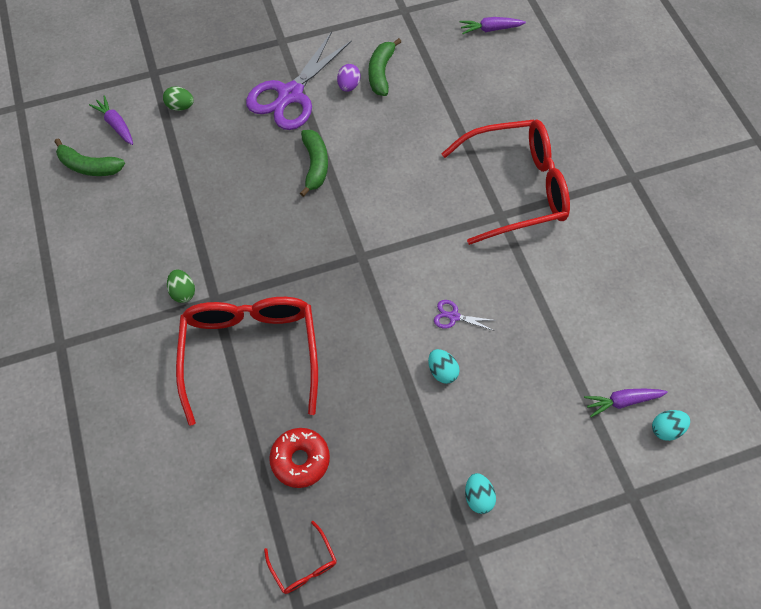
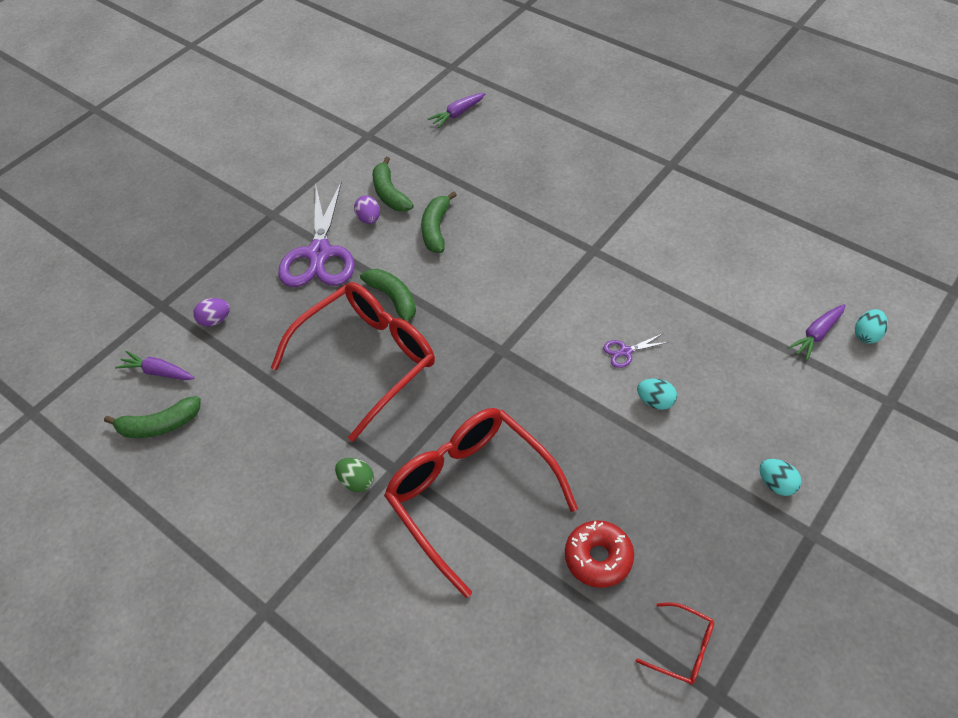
camera: 30 degrees left, 10 degrees down
green egg [163,86,194,111] -> purple egg [193,298,230,327]
red glasses [441,119,570,245] -> red glasses moved to [271,282,435,442]
none -> green banana [421,191,457,253]

